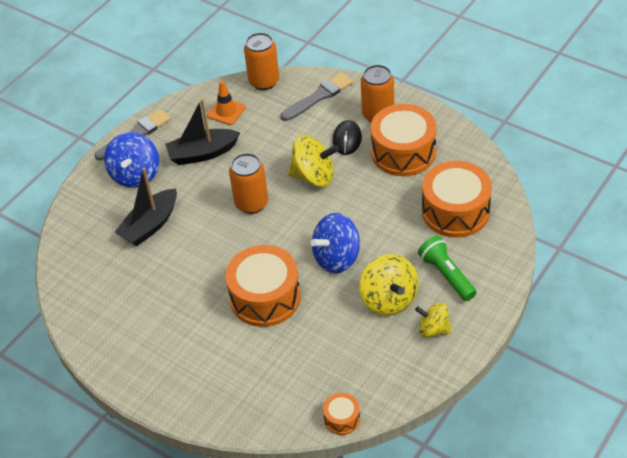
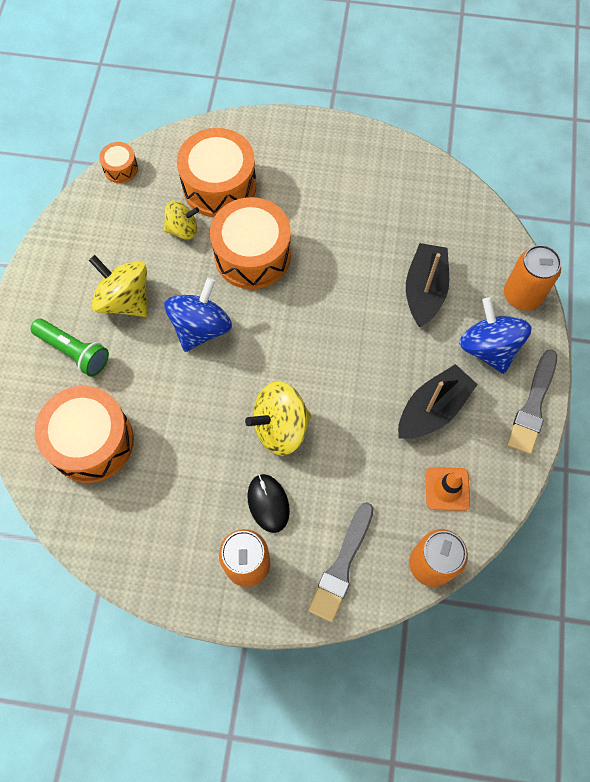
camera: 150 degrees right, 20 degrees up
orange can [229,153,268,214] -> orange can moved to [504,245,561,311]
orange drum [370,104,437,176] -> orange drum moved to [177,128,257,217]
yellow spinning top [415,303,452,338] -> yellow spinning top moved to [164,201,199,240]

